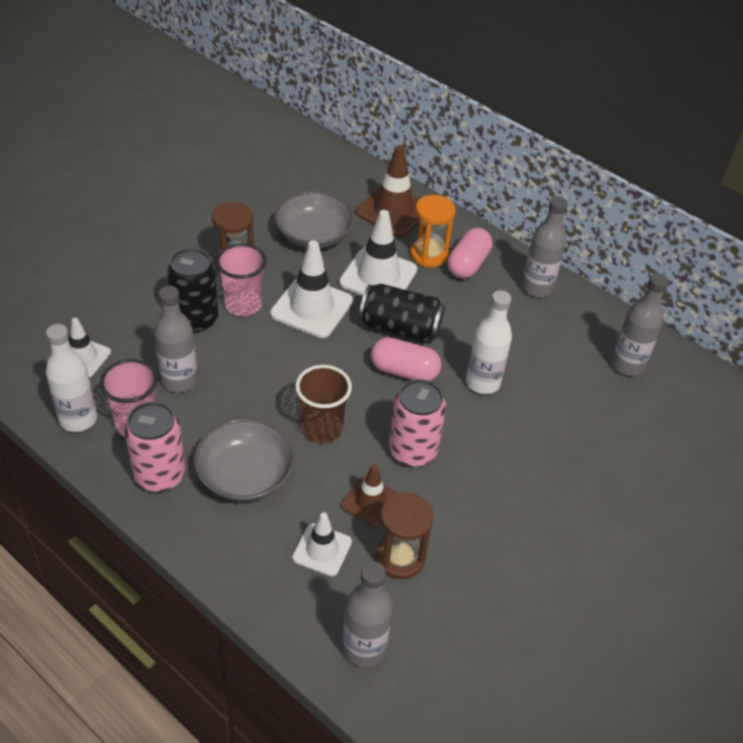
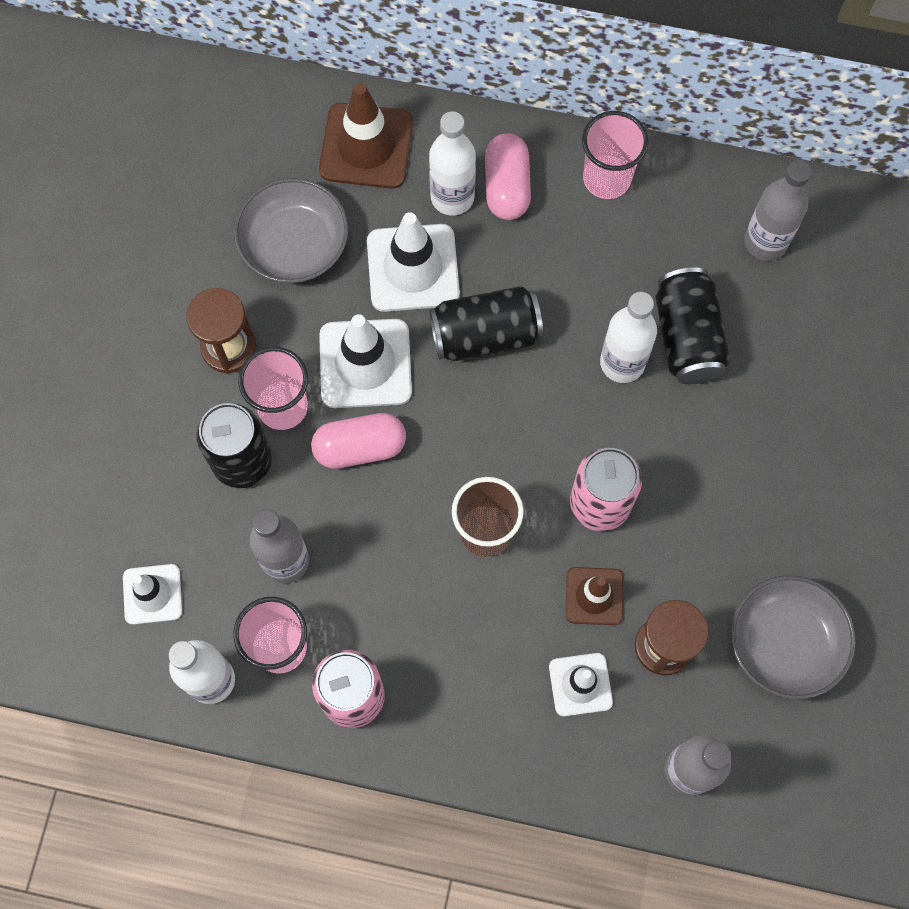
camera: 25 degrees left, 25 degrees up
grey bowl [194,418,295,502] -> grey bowl moved to [731,576,856,699]
pink capsule [371,337,441,381] -> pink capsule moved to [311,413,406,469]
orange hourglass [410,195,456,268] -> white bottle [429,111,476,216]
grey bottle [521,196,567,297] -> pink cup [582,111,648,199]
none -> black can [655,267,730,384]

